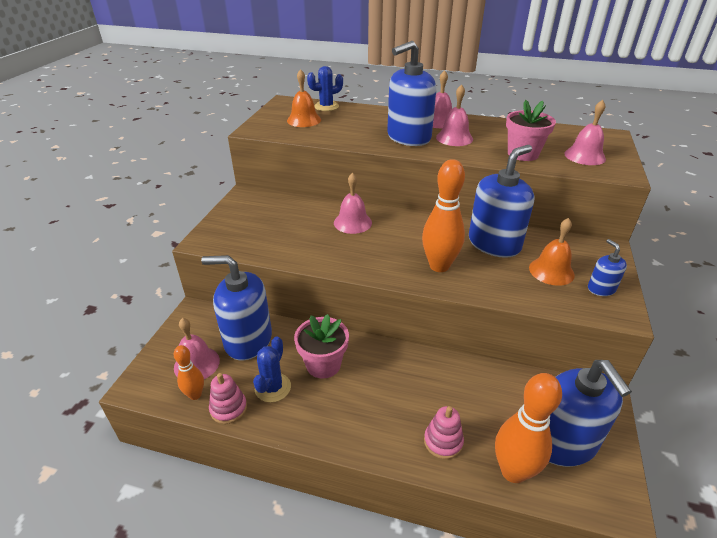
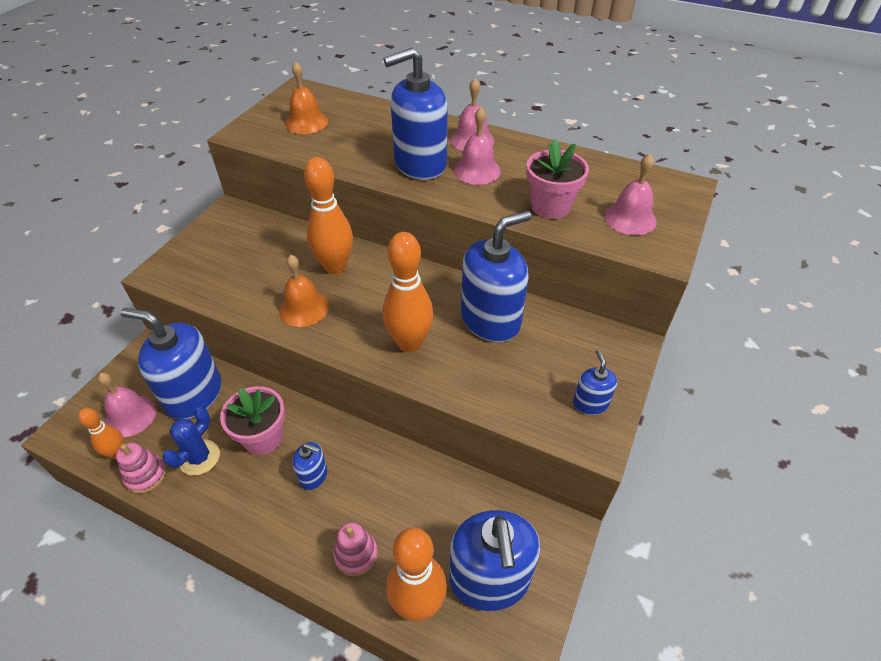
camera: 10 degrees right, 10 degrees up
blue cactus [307,66,343,111] -> none
pink bell [334,173,372,234] -> orange bowling pin [304,157,353,274]
orange bell [529,218,575,286] -> orange bell moved to [279,255,329,327]
none -> blue soap dispenser [292,442,328,490]

